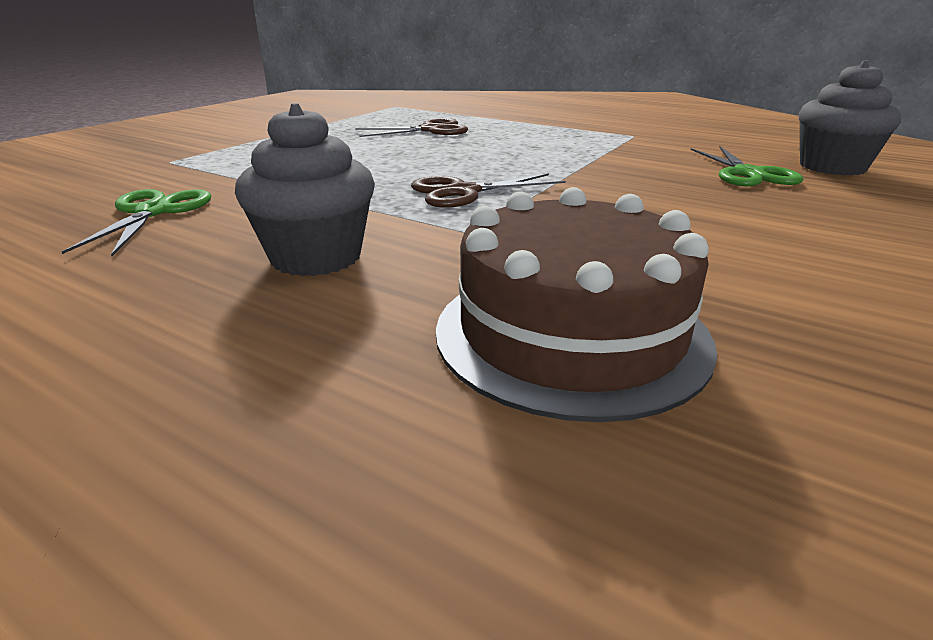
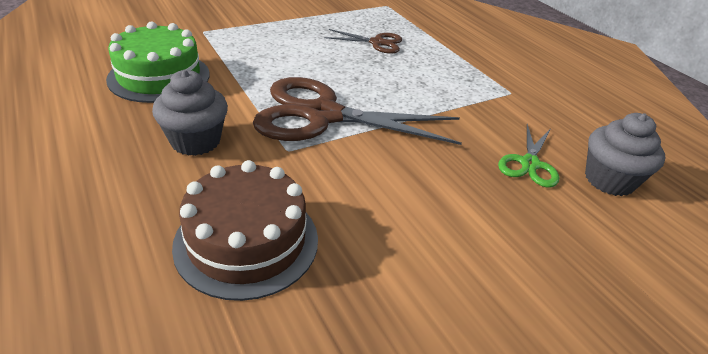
camera: 25 degrees right, 10 degrees up
green scissors [62,189,211,256] -> green cake [106,21,209,103]
brown scissors [411,174,566,208] -> brown scissors [253,77,462,145], size x2.04

